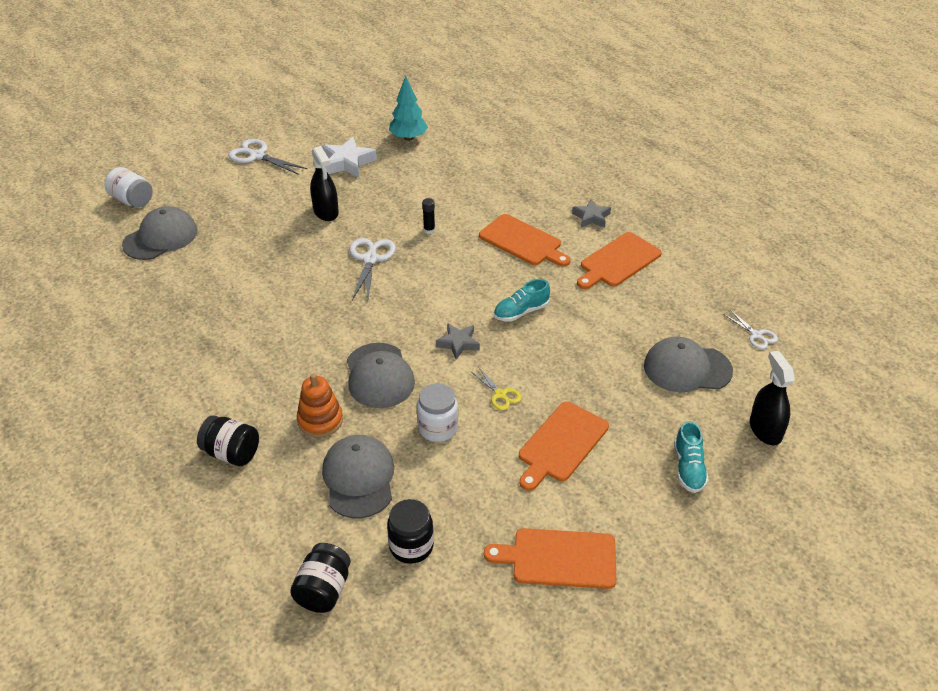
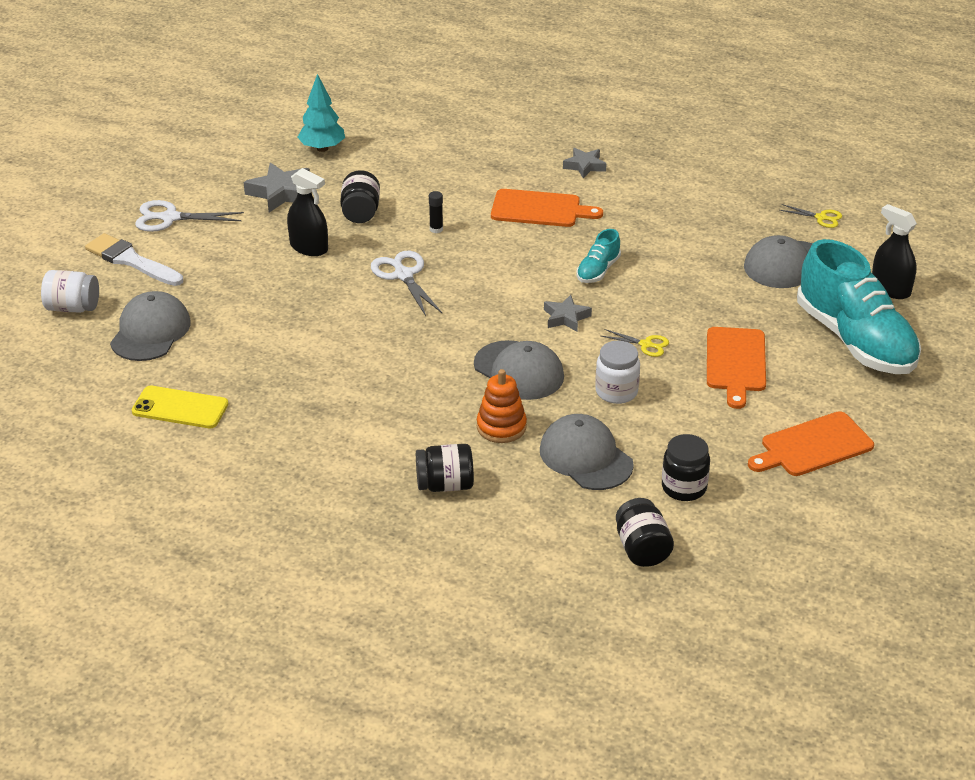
camera: 30 degrees left, 5 degrees down
white star [322,136,377,178] -> grey star [244,163,310,212]
orange cutting board [577,232,662,289] -> none
turquoise shoe [674,421,709,493] -> turquoise shoe [797,239,921,374], size x2.28
white scissors [723,310,778,349] -> yellow scissors [780,204,842,228]
none -> white brush [85,233,183,286]
none -> yellow phone [132,386,228,428]
none -> black jar [340,170,380,223]

